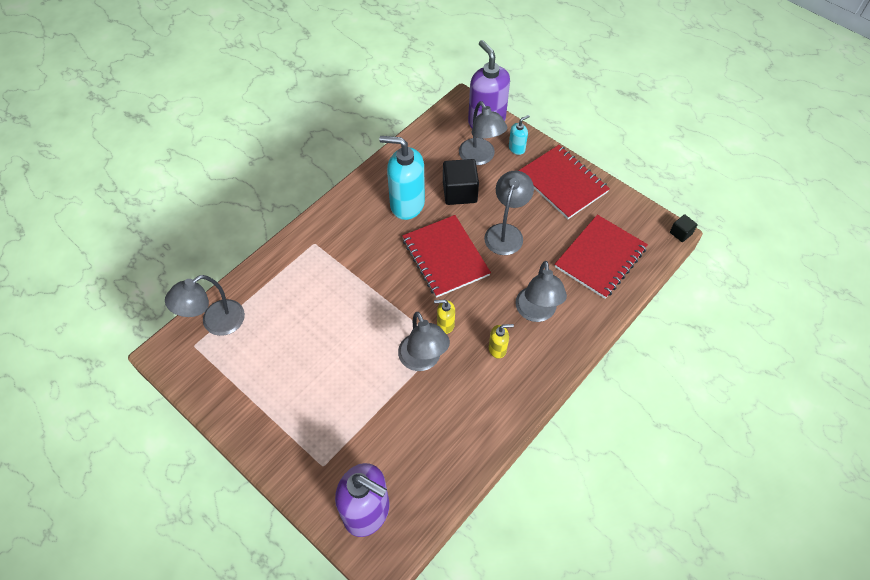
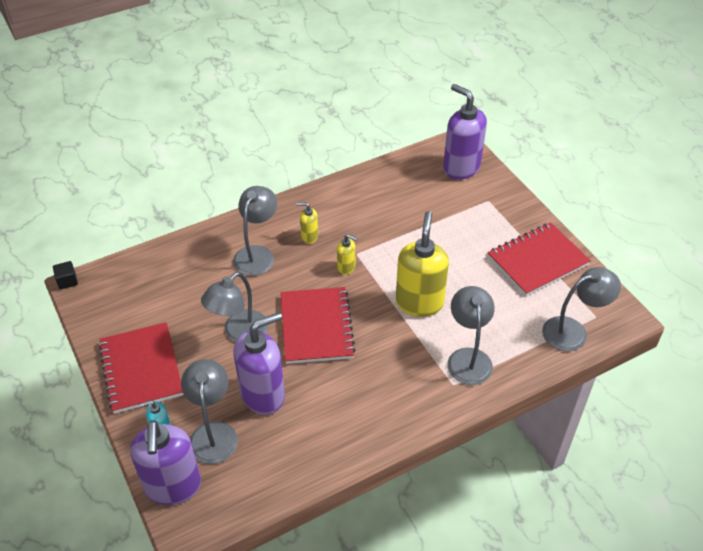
camera: 160 degrees left, 10 degrees down
turquoise soap dispenser [379,136,425,220] -> none
grey lamp [398,312,450,371] -> grey lamp moved to [447,286,495,385]
black cube [443,159,479,205] -> purple soap dispenser [234,312,285,415]
red notebook [555,215,648,299] -> red notebook moved to [488,222,591,296]
none -> yellow soap dispenser [396,211,449,317]

